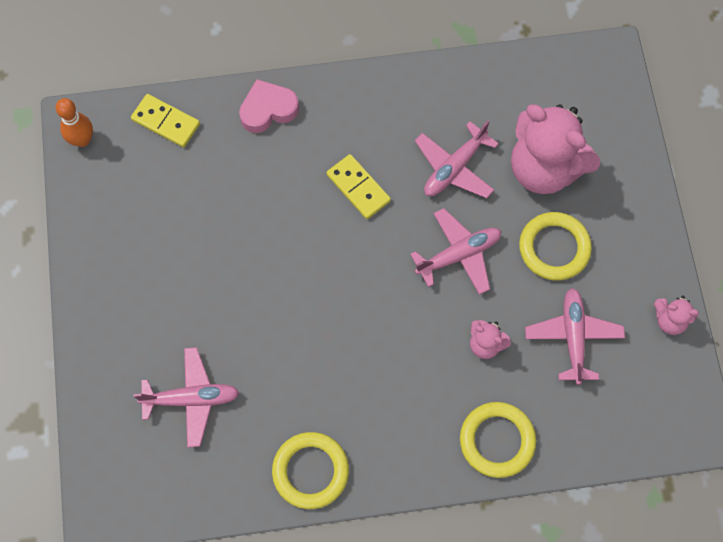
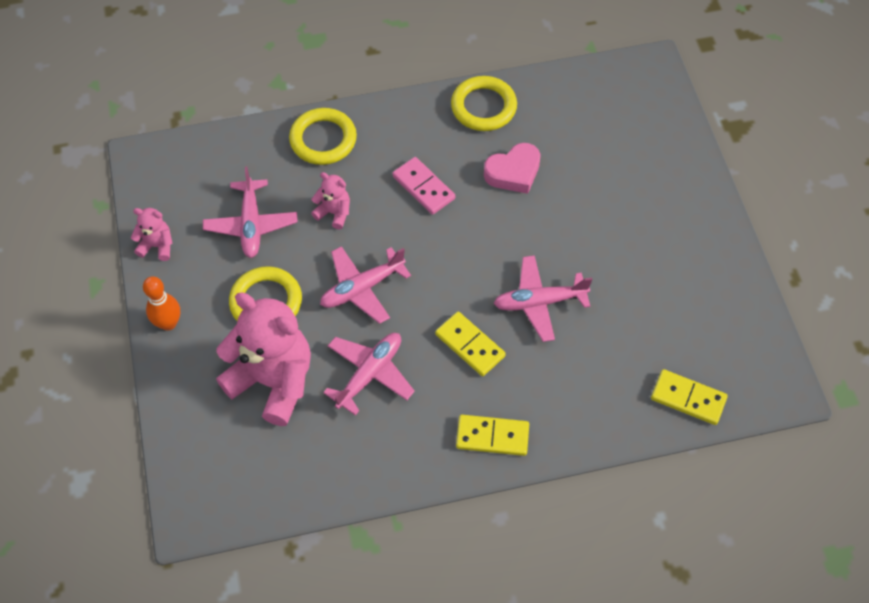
camera: 175 degrees right, 10 degrees down
orange bowling pin [56,98,93,147] -> orange bowling pin moved to [143,276,180,331]
pink plane [134,347,240,447] -> pink plane moved to [494,255,593,342]
pink heart [239,79,299,133] -> pink heart moved to [484,143,541,194]
none -> pink domino [392,157,455,215]
none -> yellow domino [456,415,529,456]

